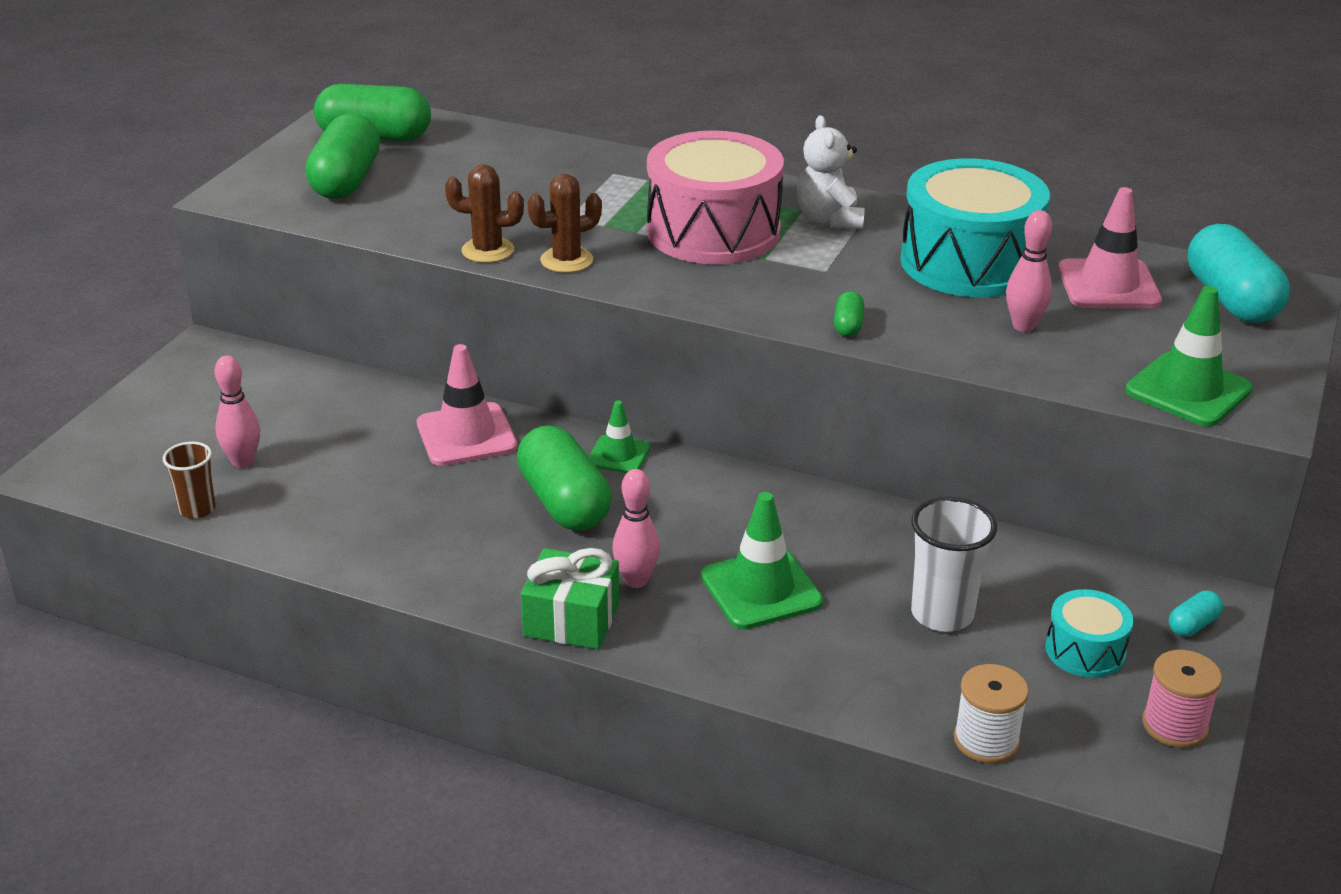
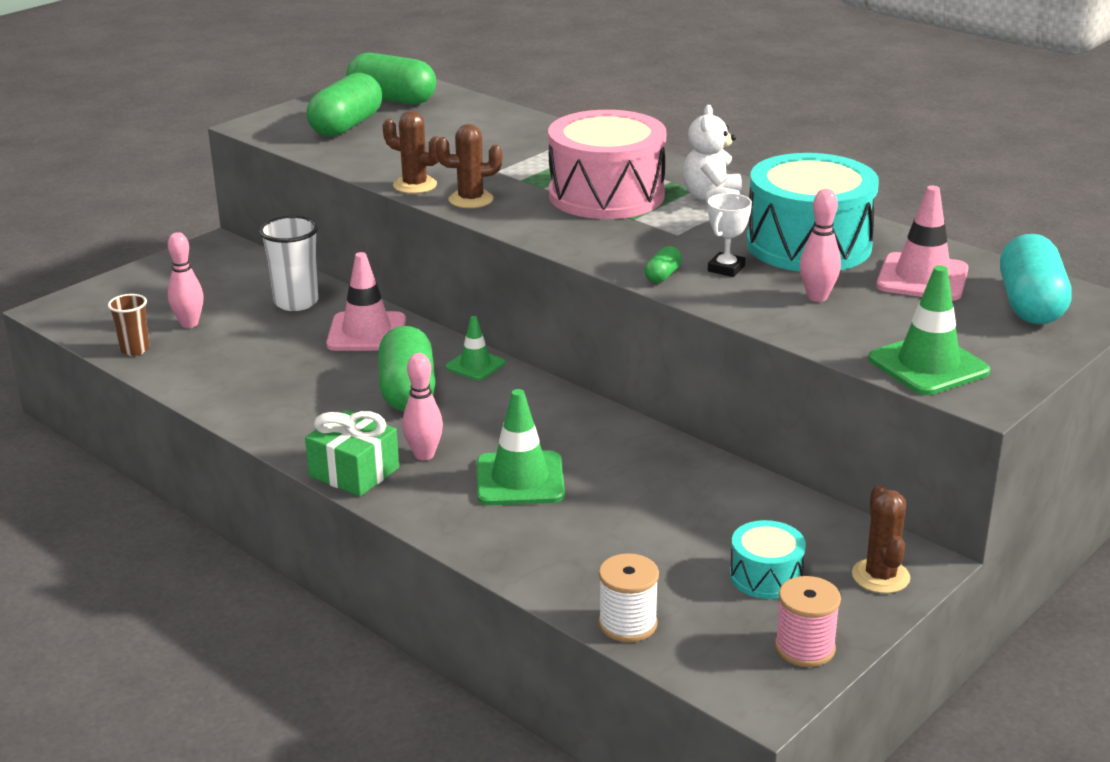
camera: 20 degrees right, 5 degrees down
white cup [911,497,997,632] -> white cup moved to [259,216,319,311]
turquoise capsule [1169,590,1223,637] -> brown cactus [852,484,910,593]
none -> white trophy [708,193,752,277]

